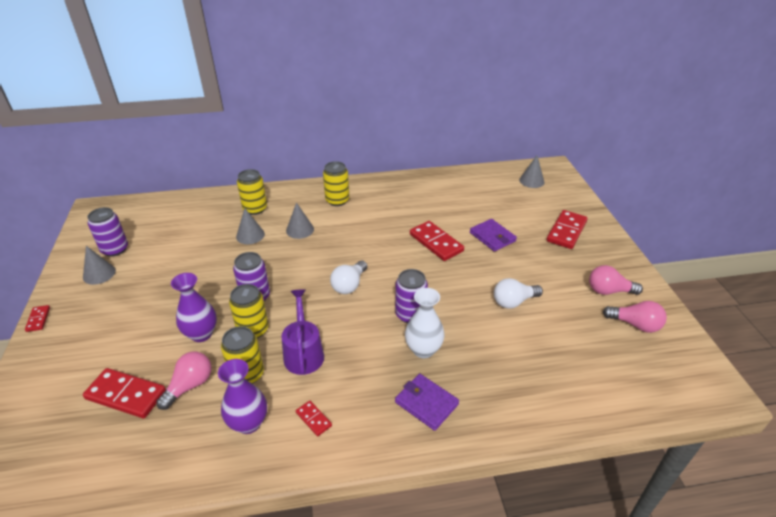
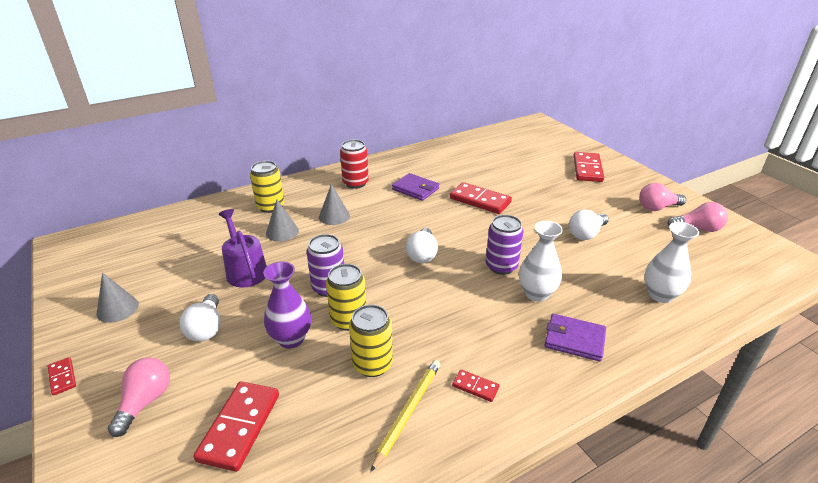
camera: 20 degrees left, 5 degrees down
red domino [83,368,166,418] -> red domino turned 75 degrees counterclockwise [193,381,279,472]
purple can [87,207,128,257] -> none
pink light bulb [156,352,212,410] -> pink light bulb moved to [108,357,170,437]
purple vase [218,359,267,434] -> yellow pencil [370,360,440,472]
purple watering can [281,289,324,375] -> purple watering can moved to [219,209,267,288]
yellow can [323,161,349,206] -> red can [340,140,369,189]
purple wallet [470,219,517,252] -> purple wallet moved to [392,173,439,201]
grey cone [519,156,544,188] -> none
none -> white light bulb [179,294,221,342]
none -> white vase [644,222,699,303]

